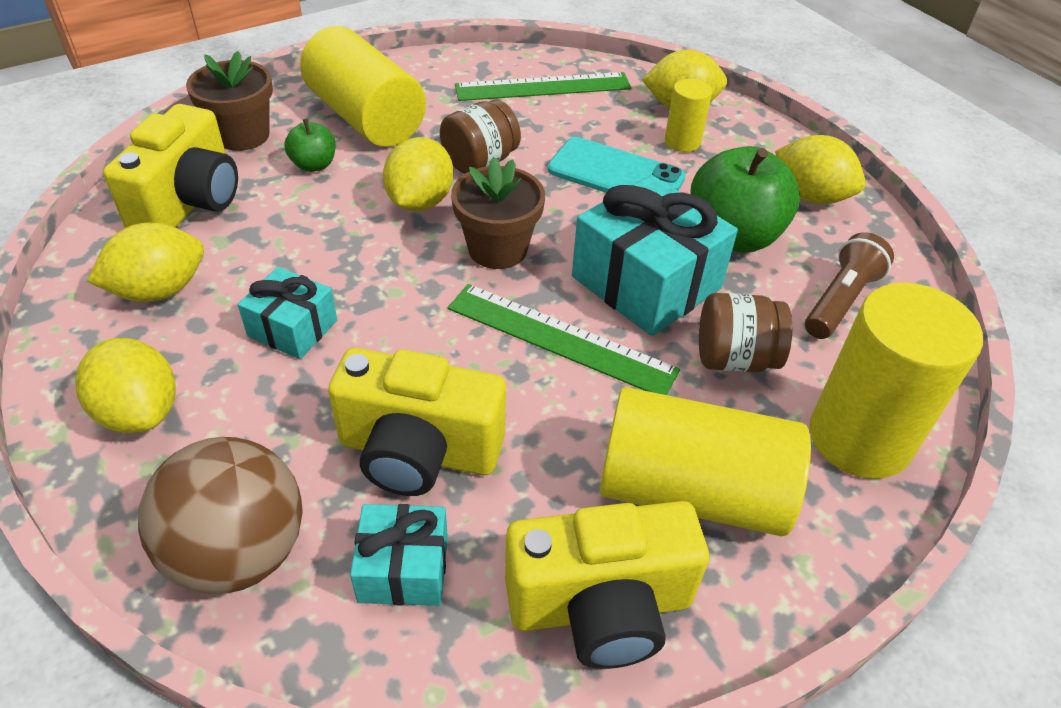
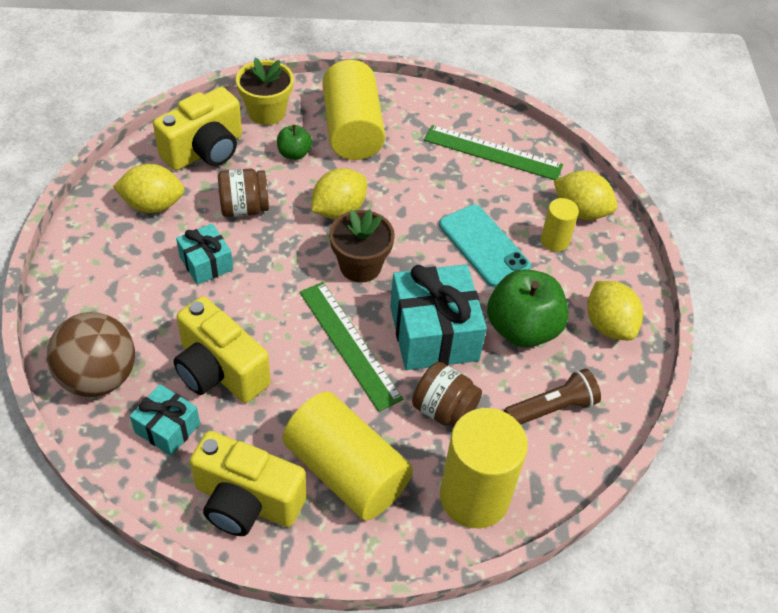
camera: 30 degrees right, 5 degrees up
yellow lemon [75,338,176,433] -> none
brown flower pot [186,51,273,151] -> yellow flower pot [236,58,294,125]
brown jar [440,100,521,174] -> brown jar moved to [218,168,269,217]

